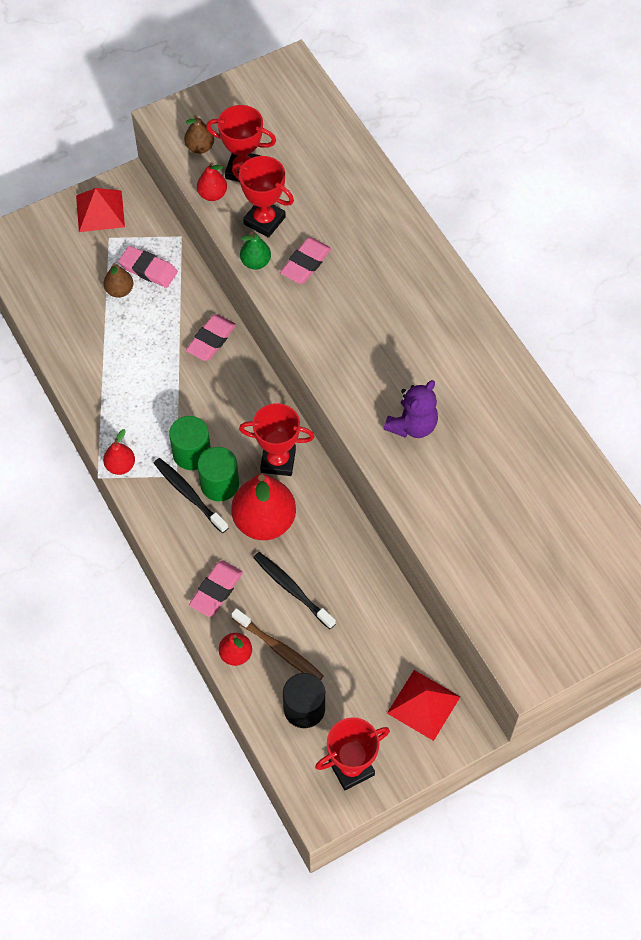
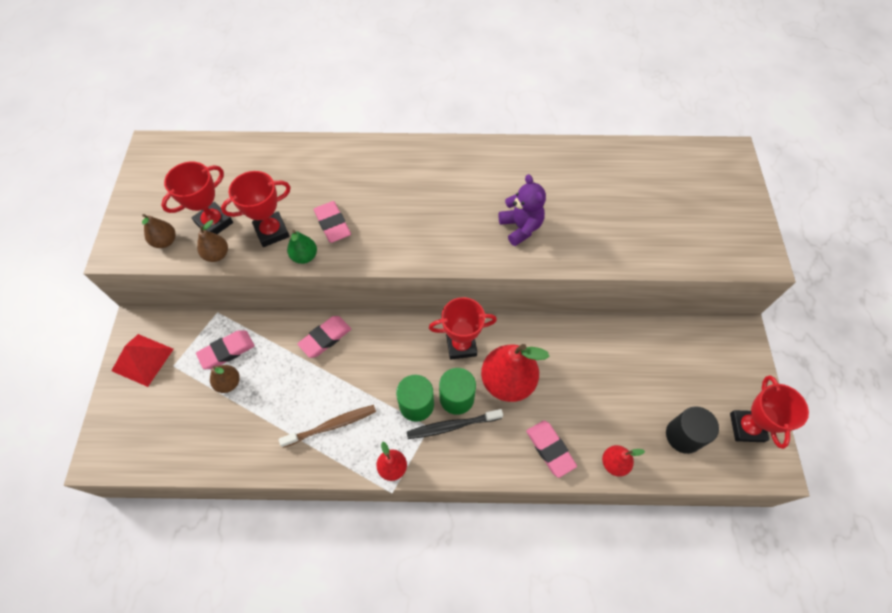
camera: 60 degrees left, 0 degrees up
pink eraser [186,314,236,361] -> pink eraser turned 75 degrees clockwise [297,316,351,358]
red pear [197,162,227,201] -> brown pear [197,220,228,262]
brown toothbrush [232,608,324,680] -> brown toothbrush moved to [279,405,376,448]
red trophy [239,403,315,476] -> red trophy turned 45 degrees clockwise [429,297,497,360]
black toothbrush [253,552,336,629] -> none
red pyramid [387,670,460,741] -> none

